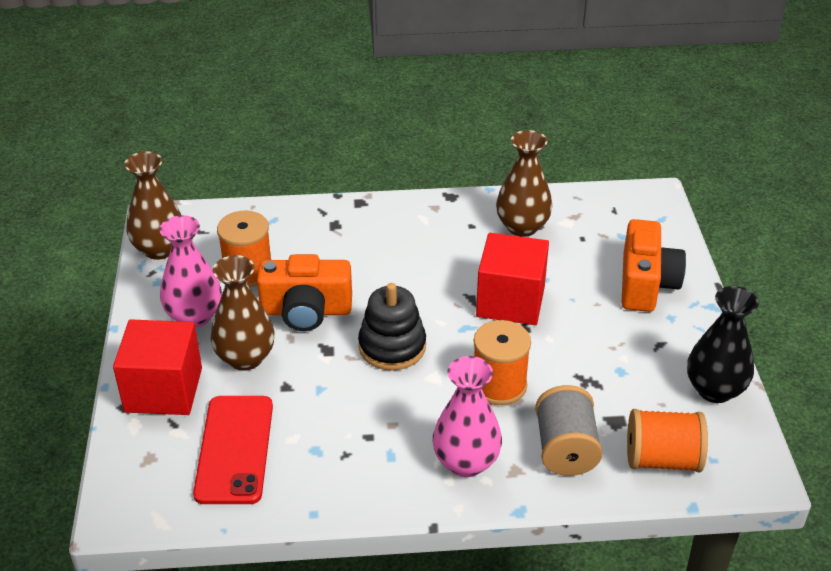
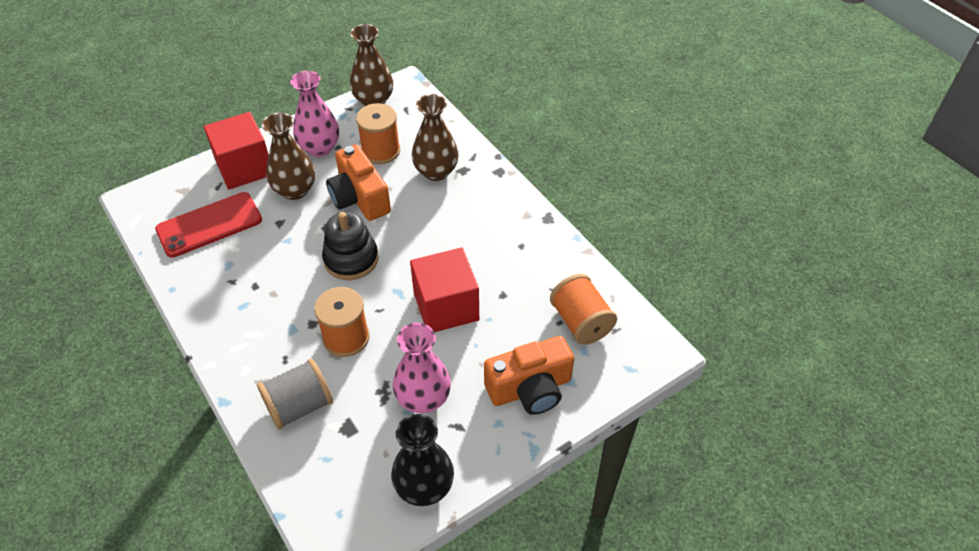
camera: 60 degrees right, 10 degrees up
pink vase [433,356,502,477] -> pink vase moved to [393,323,451,413]
brown vase [496,130,552,237] -> brown vase moved to [412,94,459,181]
orange spool [627,409,708,472] -> orange spool moved to [550,274,617,345]

